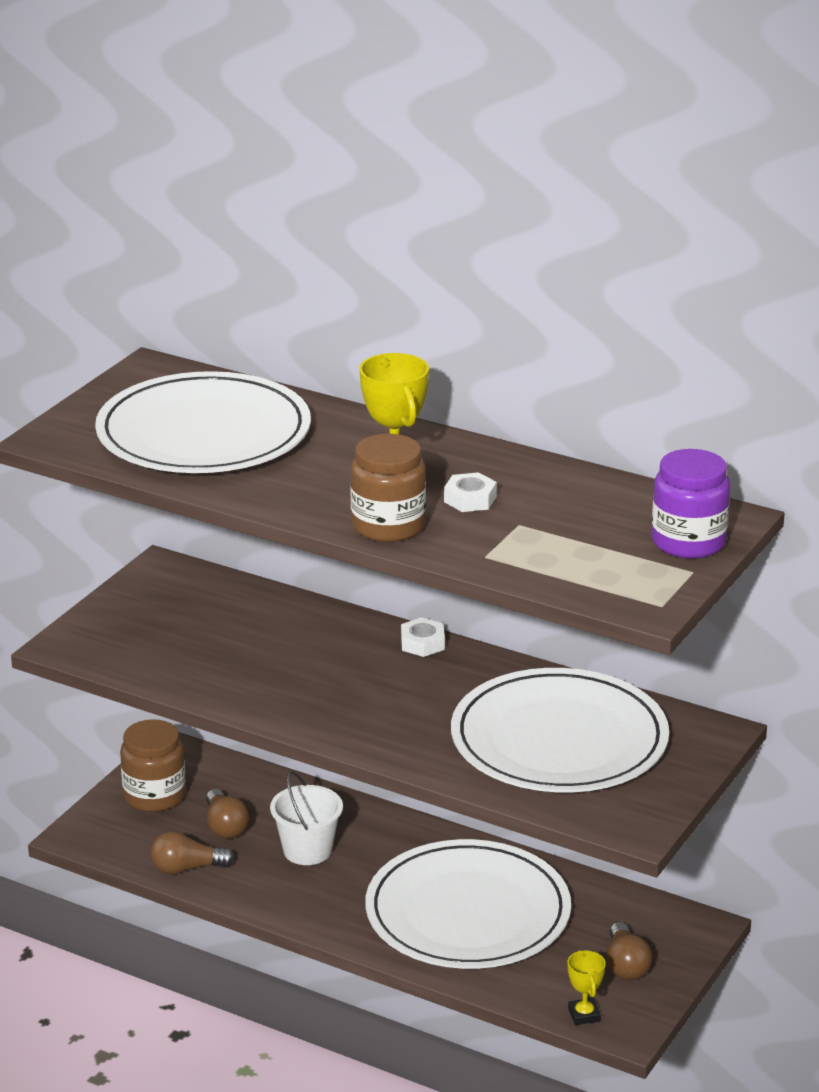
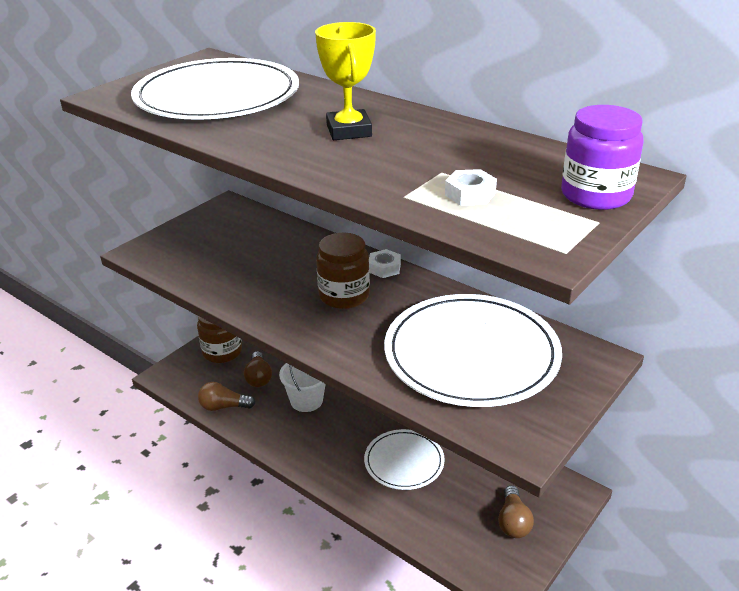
camera: 10 degrees right, 5 degrees up
brown jar [350,434,426,542] -> brown jar moved to [316,233,370,309]
white plate [365,839,571,969] -> white plate [364,429,445,490], size x0.54
white nut [444,472,497,512] -> white nut moved to [445,169,497,206]
yellow trophy [567,950,606,1025] -> none

